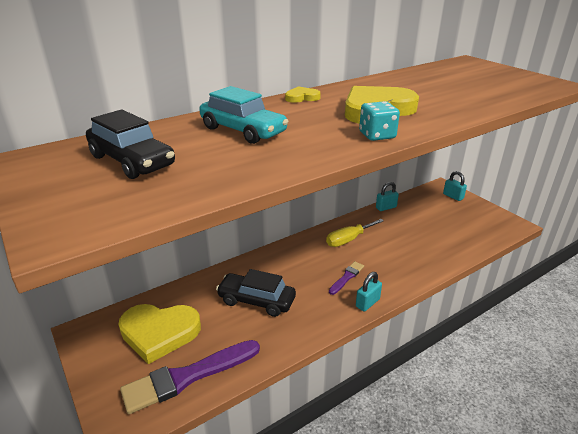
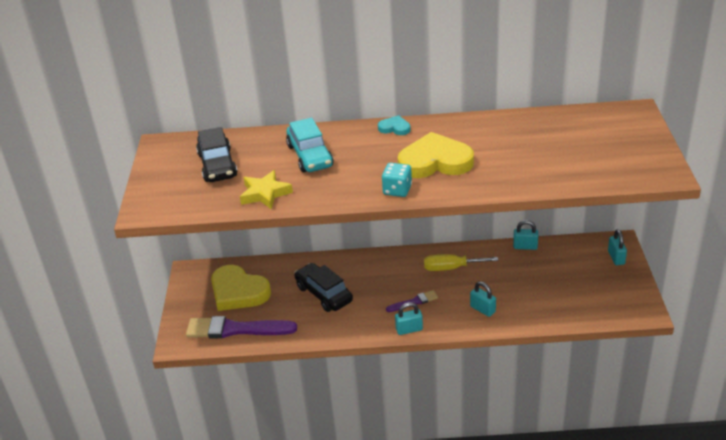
camera: 35 degrees right, 5 degrees up
yellow heart [285,87,321,103] -> turquoise heart [378,115,411,135]
none -> yellow star [240,170,293,210]
none -> turquoise padlock [470,281,496,317]

